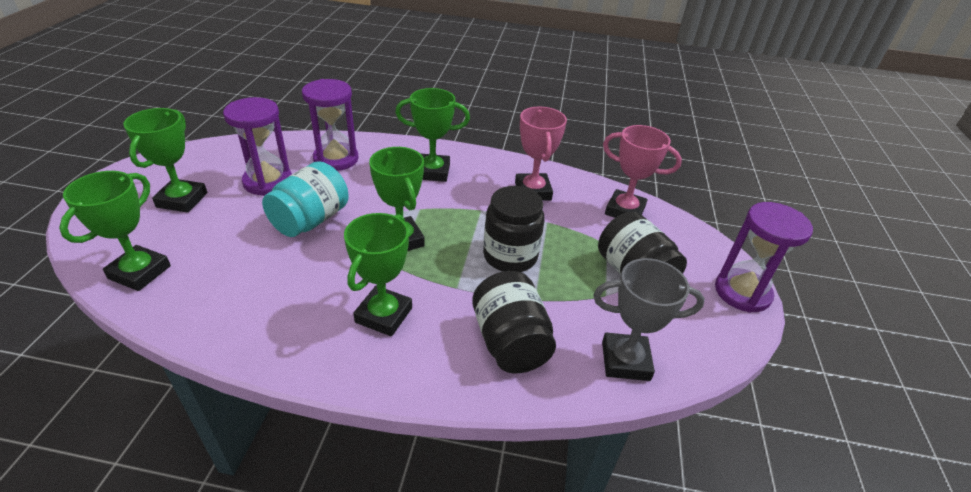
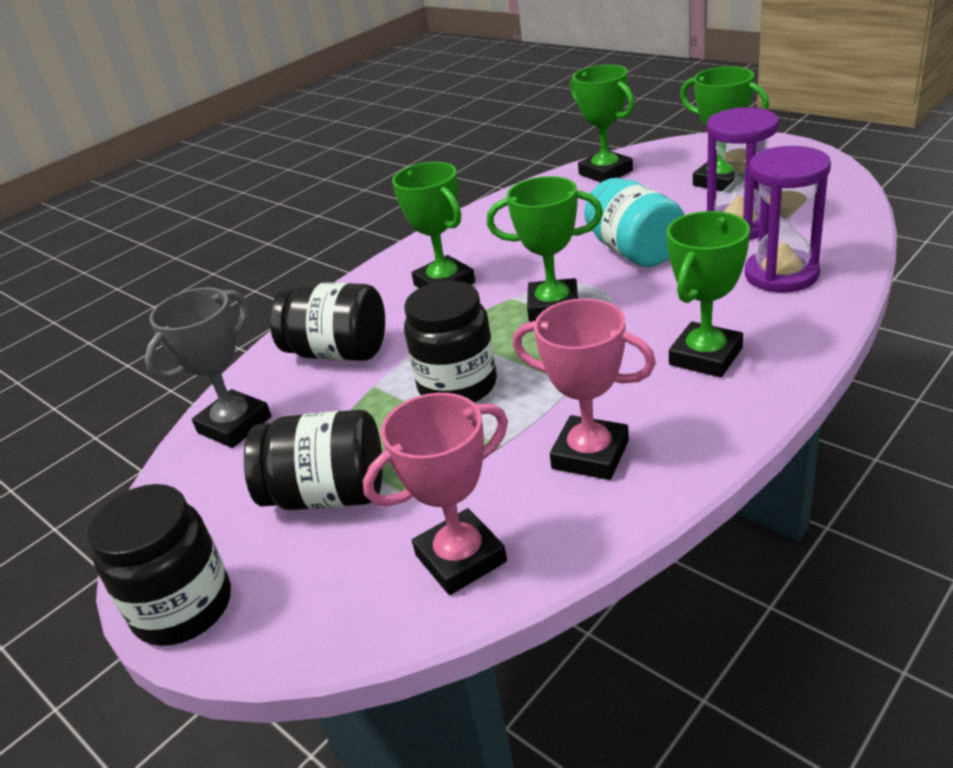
camera: 130 degrees right, 5 degrees down
purple hourglass [715,202,813,313] -> black jar [88,484,231,646]

